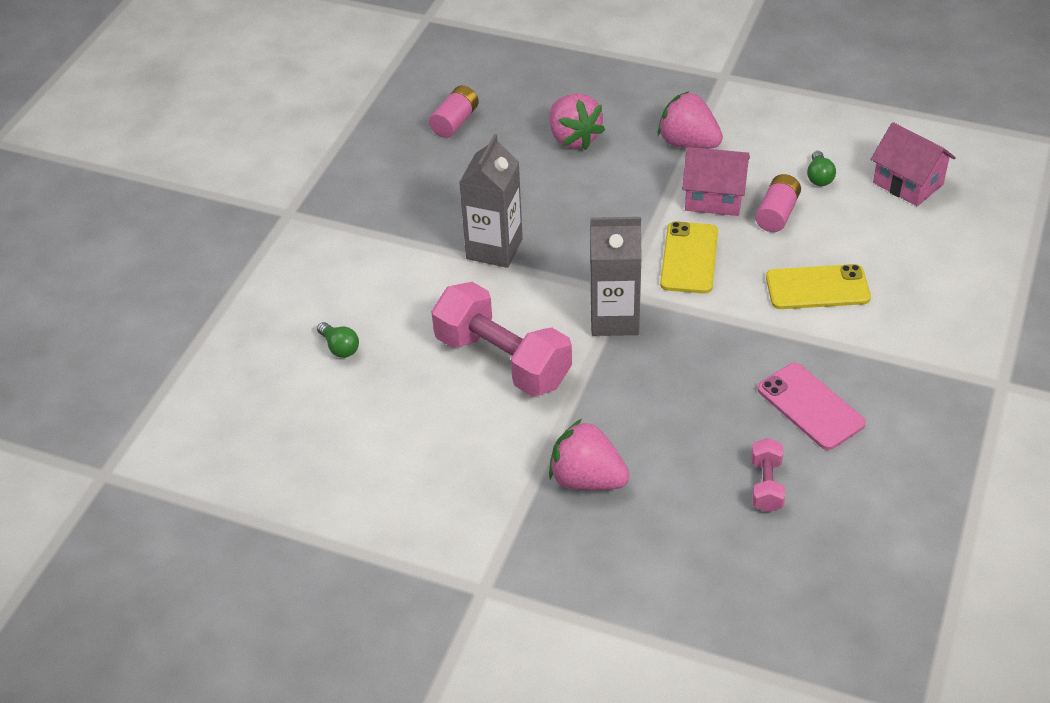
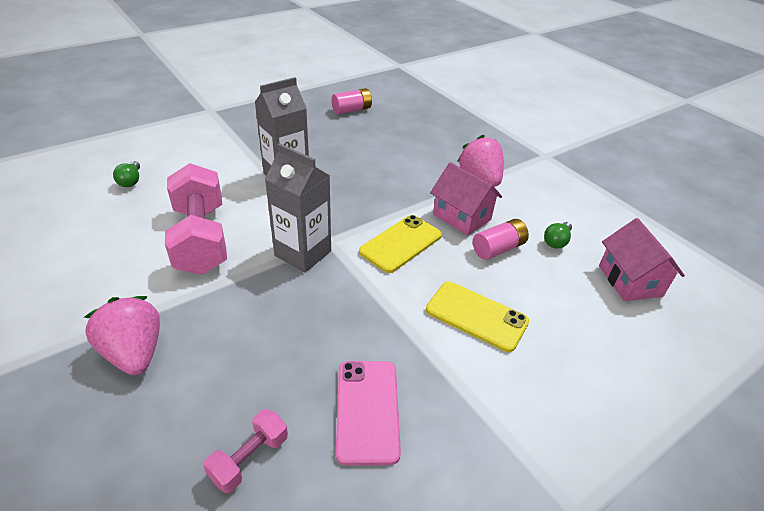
camera: 30 degrees right, 5 degrees down
pink strawberry [550,93,605,150] -> none

